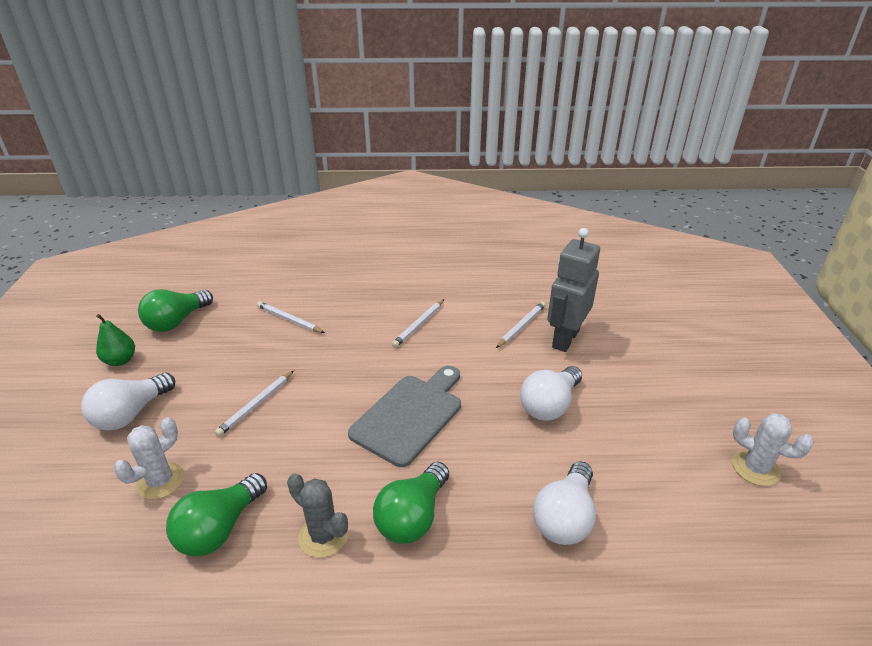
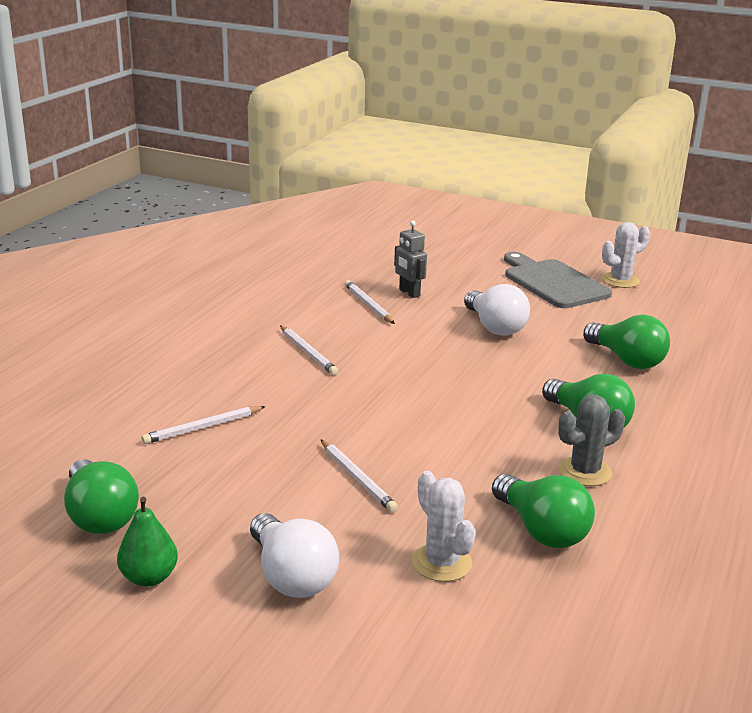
camera: 65 degrees left, 10 degrees down
grey cutting board [348,366,461,467] -> grey cutting board moved to [504,252,612,308]
white light bulb [533,461,596,545] -> green light bulb [583,314,670,369]
grey robot [547,228,600,352] -> grey robot [394,220,427,298], size x0.55

